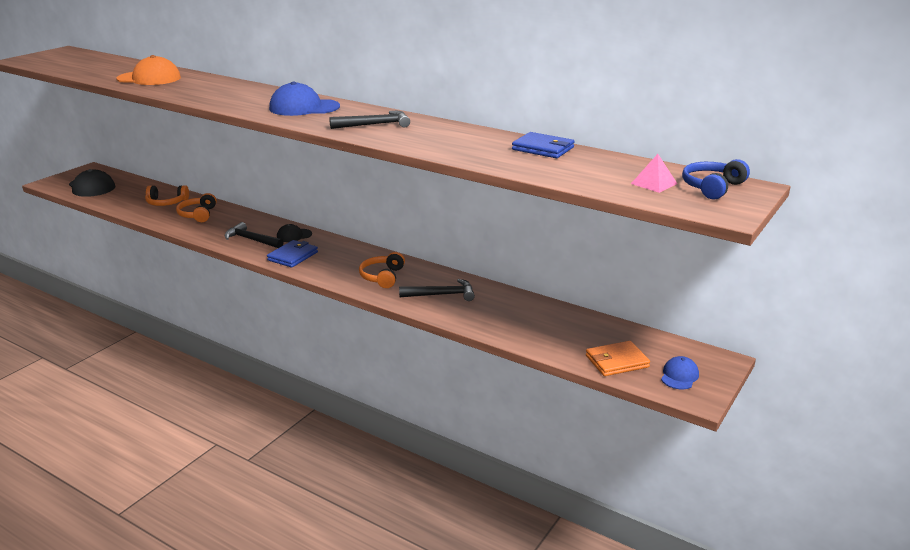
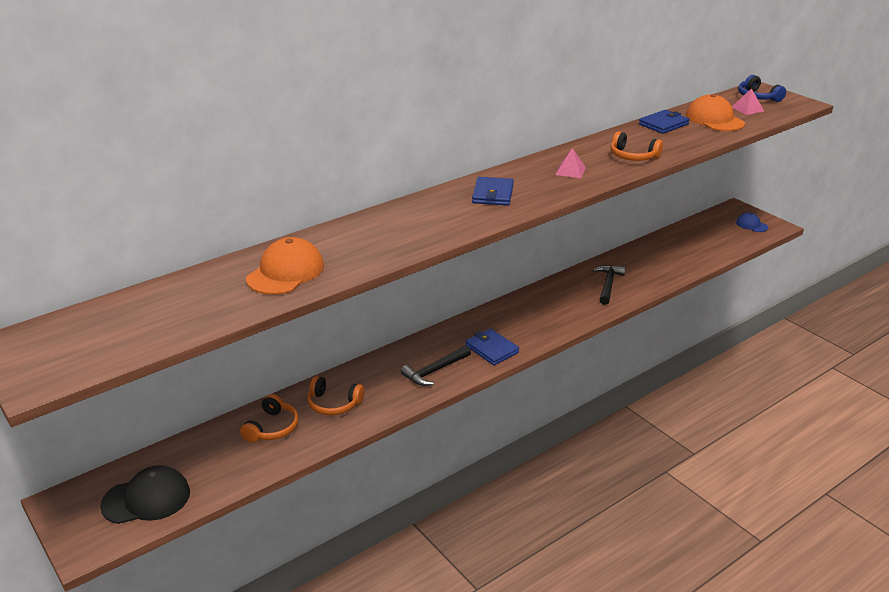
camera: 70 degrees left, 5 degrees up
blue cap [269,81,340,116] -> blue wallet [472,177,514,206]
black cap [277,224,312,242] -> none
black hammer [329,111,410,129] -> pink pyramid [555,148,586,178]
orange headphones [359,252,405,288] -> orange headphones moved to [611,131,663,161]
orange wallet [586,341,650,376] -> none
none -> orange cap [686,94,745,131]

